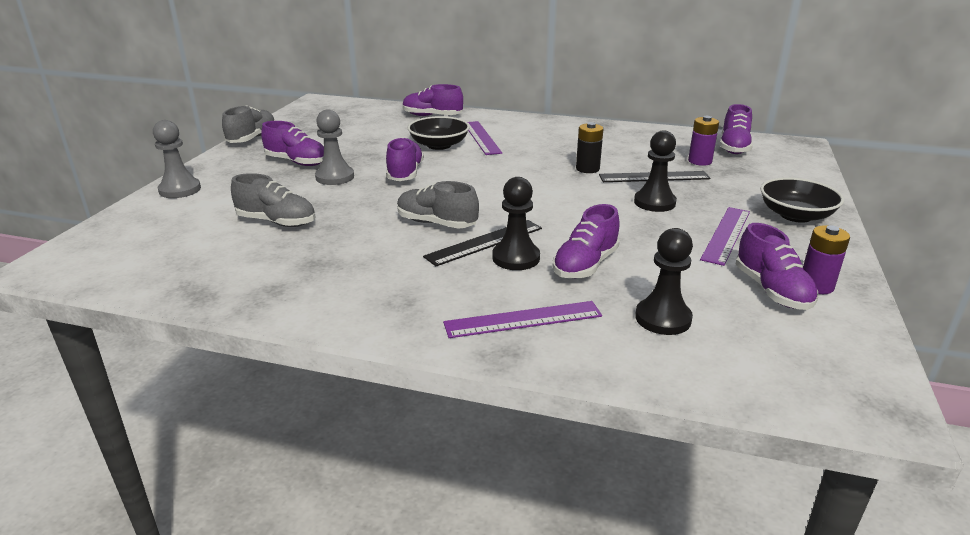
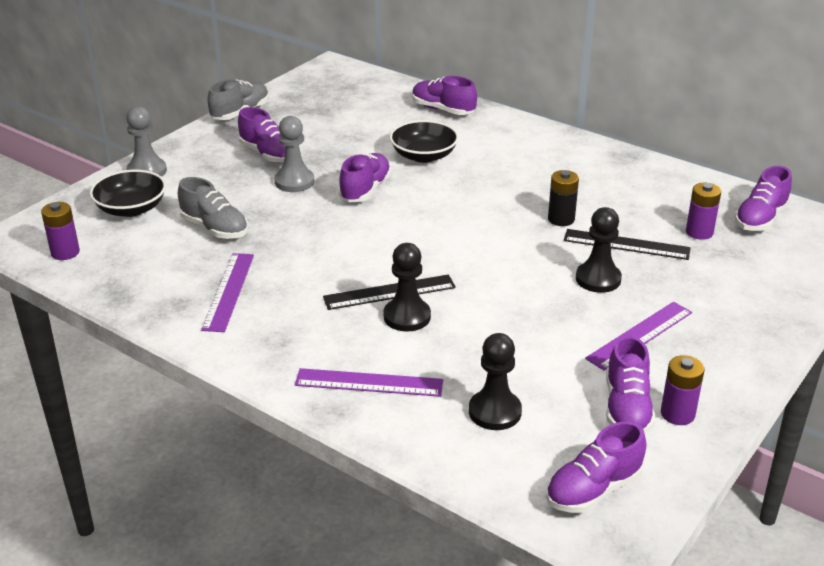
camera: 20 degrees right, 5 degrees up
grey shoe [397,181,479,229] -> none
purple ruler [467,121,502,155] -> purple ruler moved to [201,253,254,332]
purple shoe [552,204,620,279] -> purple shoe moved to [546,421,647,513]
black bowl [760,177,844,223] -> black bowl moved to [90,170,166,217]
none -> purple battery [41,202,80,260]

